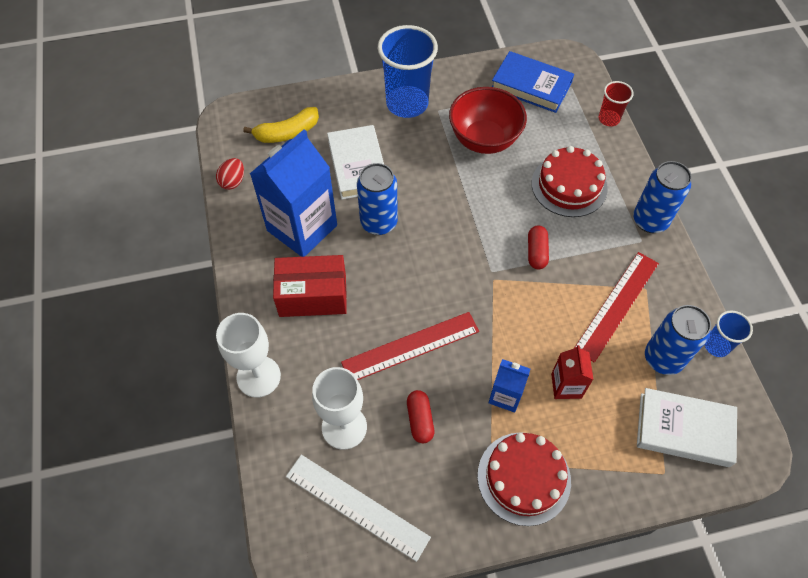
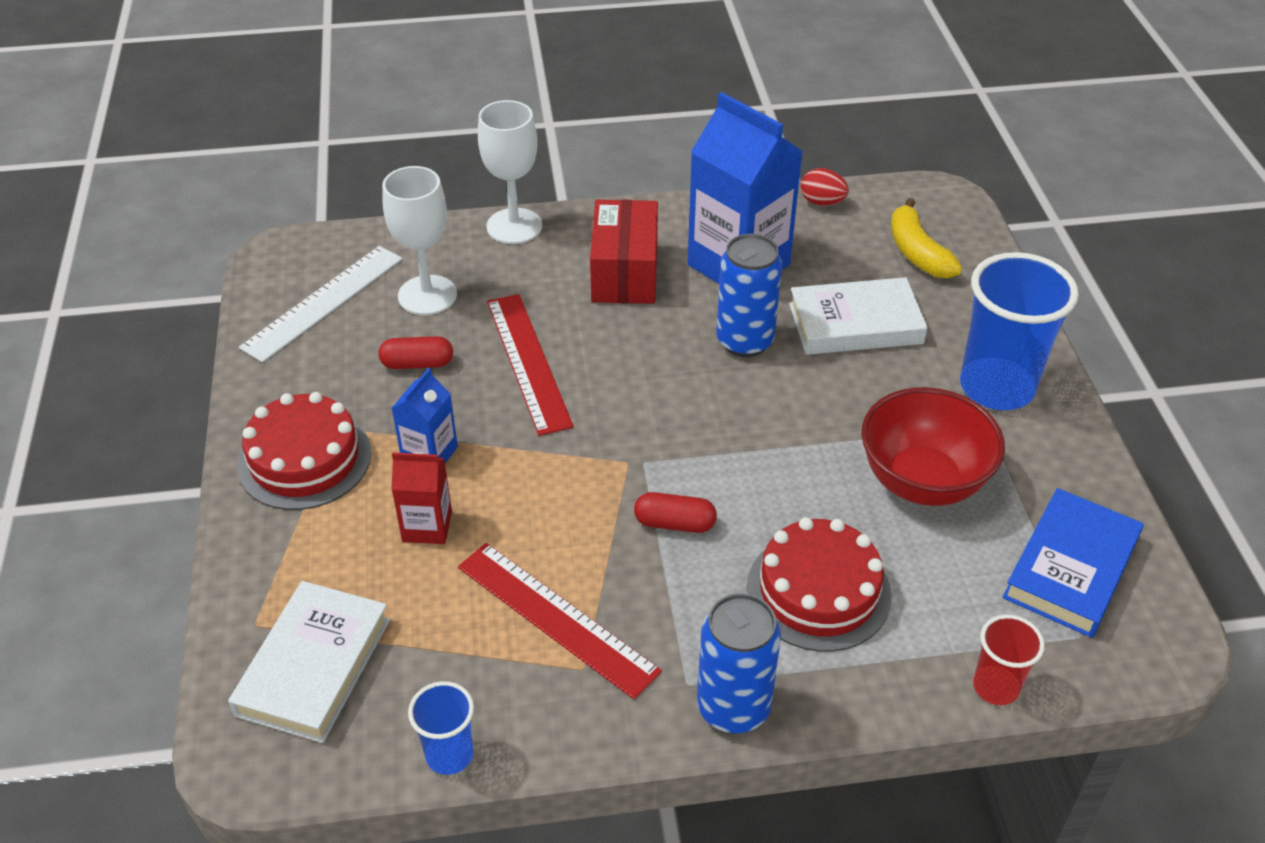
camera: 95 degrees right, 15 degrees down
blue can [645,305,711,375] -> none

